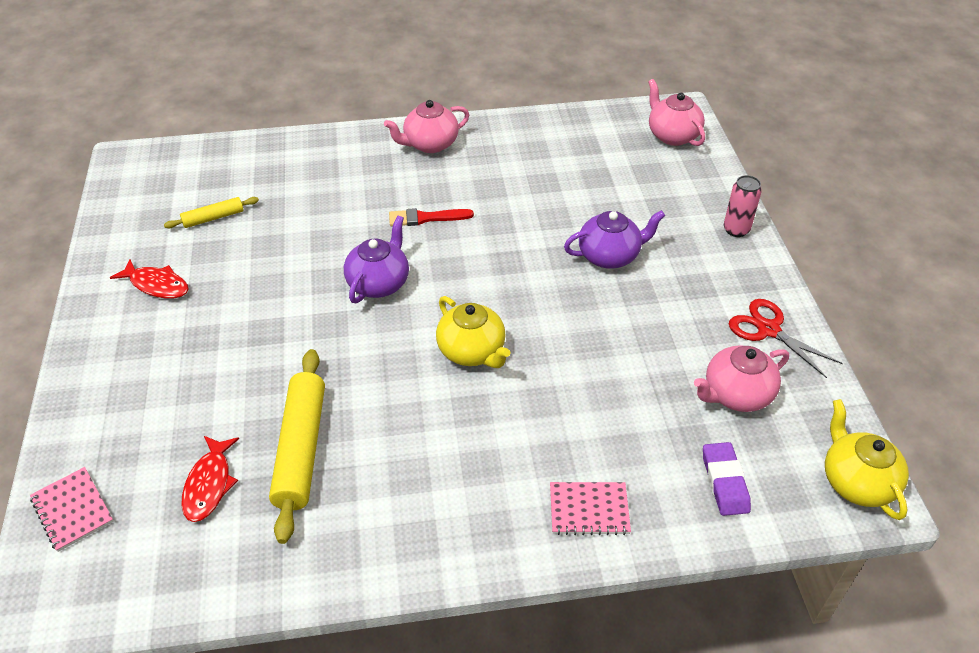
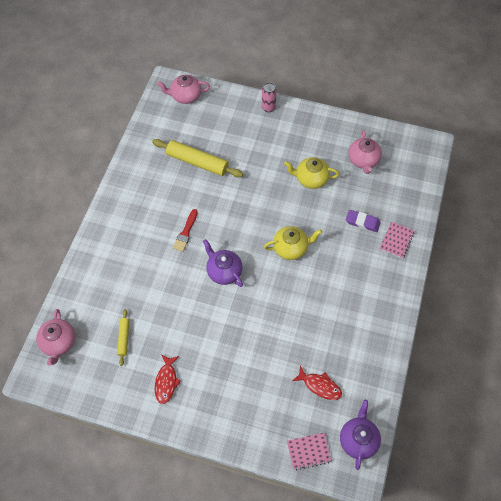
camera: 65 degrees left, 15 degrees up
red fish [110,259,188,299] -> red fish turned 135 degrees clockwise [155,355,181,404]
yellow rolling pin [269,349,325,544] -> yellow rolling pin moved to [152,139,243,177]
pink teapot [384,100,469,153] -> pink teapot moved to [36,309,75,366]
purple teapot [564,210,665,269] -> purple teapot moved to [340,400,381,470]
purple eraser [703,442,751,516] -> purple eraser moved to [346,210,381,232]
red scissors [729,299,843,378] -> none
yellow teapot [825,399,909,520] -> yellow teapot moved to [284,157,339,189]

